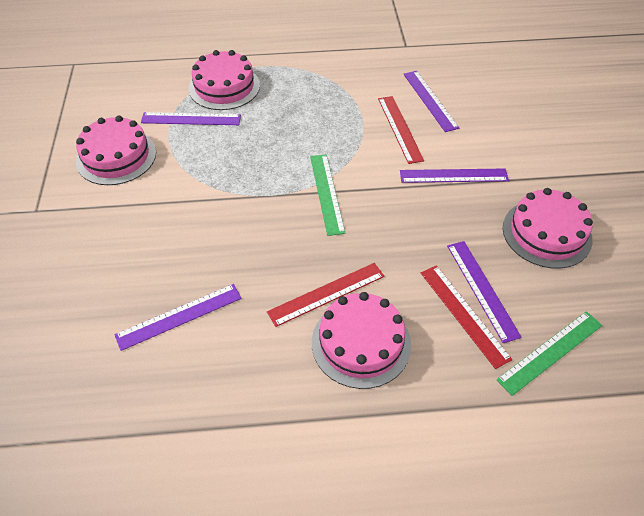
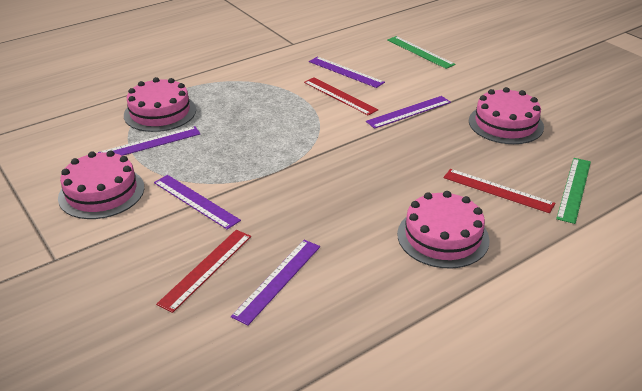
camera: 30 degrees left, 15 degrees down
red ruler [267,263,384,327] -> red ruler moved to [156,230,251,313]
green ruler [310,154,345,236] -> green ruler moved to [387,36,455,69]
purple ruler [447,241,522,343] -> purple ruler moved to [154,175,241,230]

